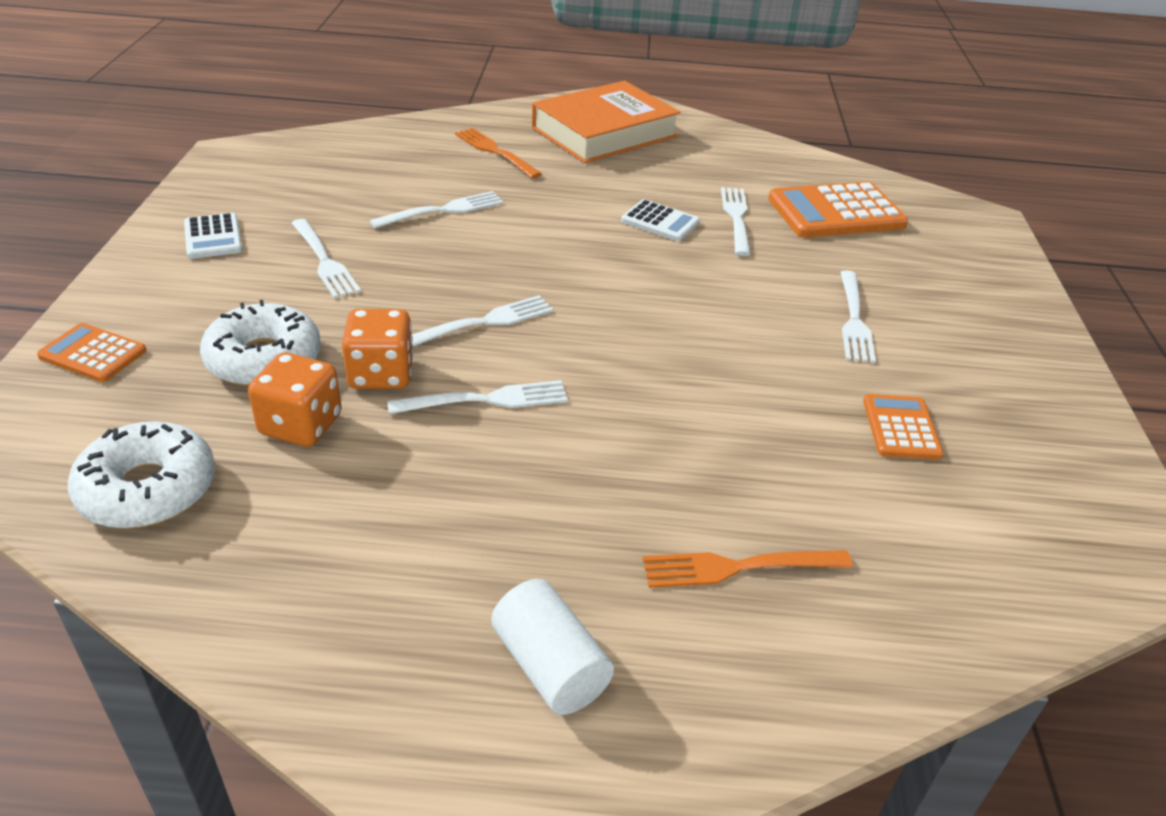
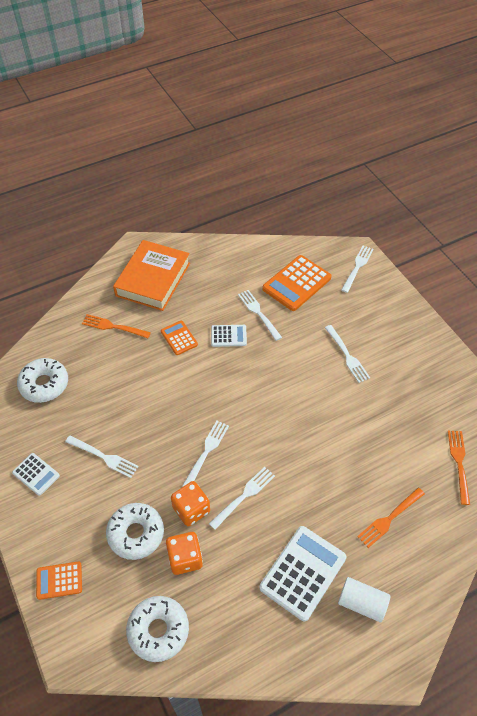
camera: 30 degrees left, 15 degrees up
white fork [370,191,503,228] -> white fork moved to [341,246,374,293]
orange calculator [863,394,943,460] -> orange calculator moved to [161,321,198,355]
none -> white donut [17,358,68,403]
none -> white calculator [259,526,347,622]
none -> orange fork [448,431,470,505]

